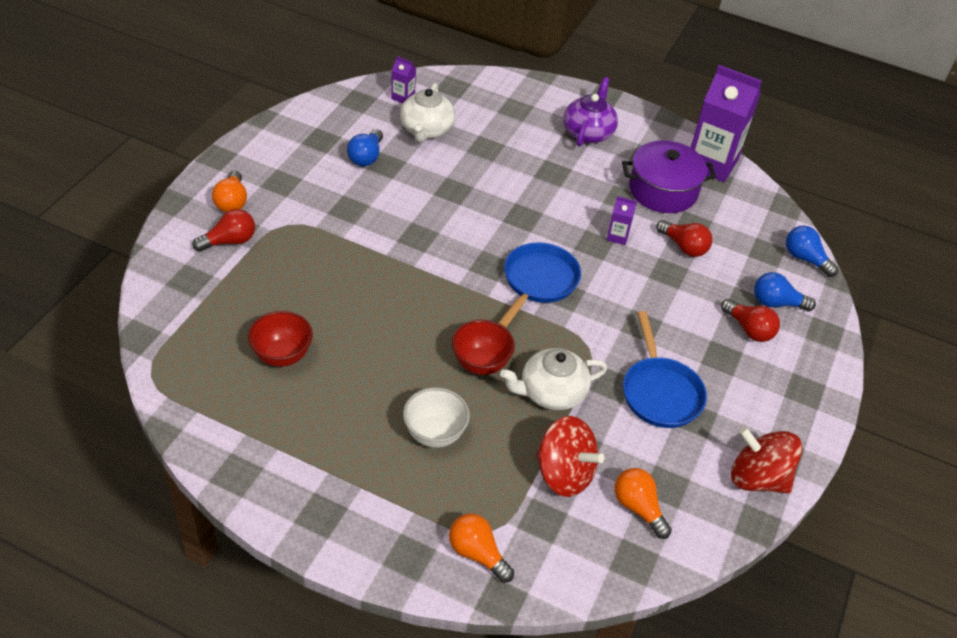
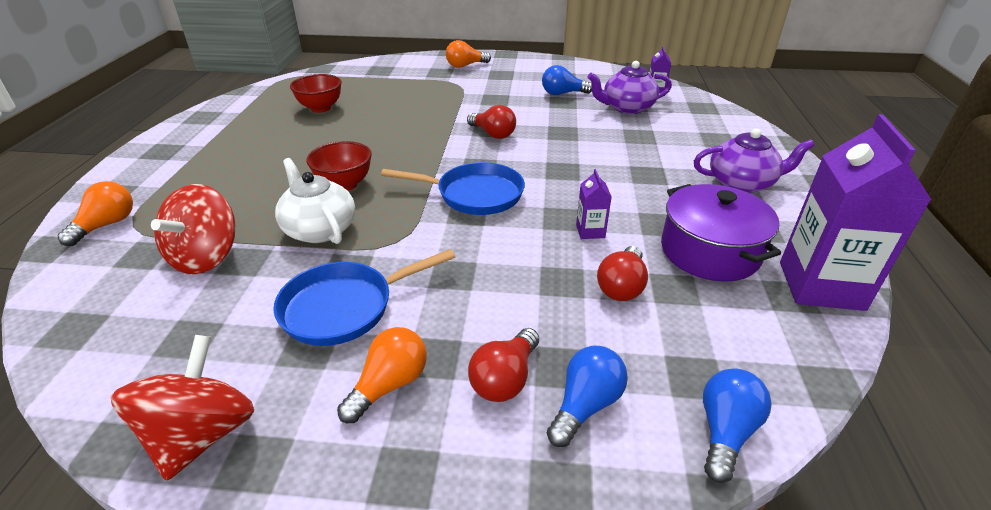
camera: 75 degrees right, 10 degrees down
red light bulb [192,209,255,252] -> red light bulb moved to [467,105,516,139]
white teapot [400,83,455,142] -> purple teapot [587,61,672,114]
white bowl [403,387,470,448] -> none
orange light bulb [614,468,672,539] -> orange light bulb moved to [337,327,427,423]
blue light bulb [754,272,816,311] -> blue light bulb turned 45 degrees clockwise [547,346,628,447]

